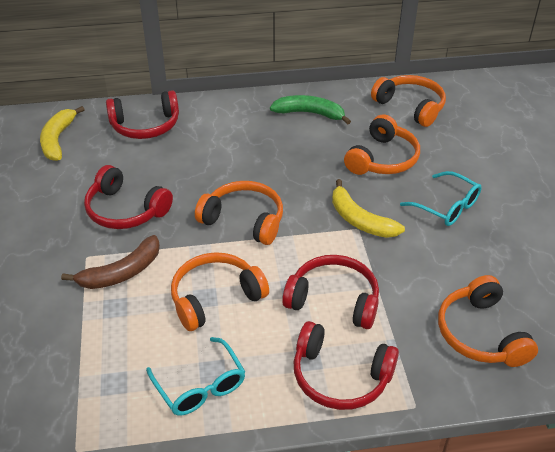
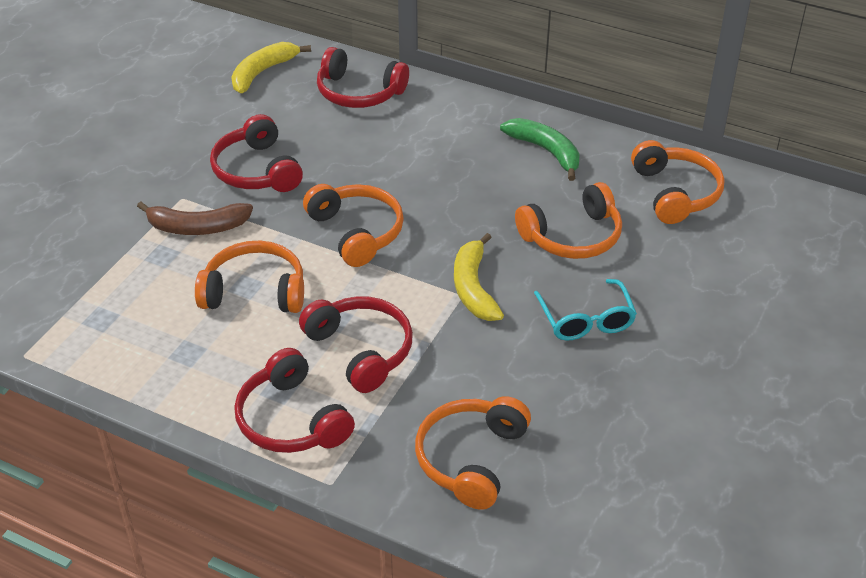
camera: 35 degrees right, 0 degrees up
turquoise glasses [146,337,245,415] -> none

